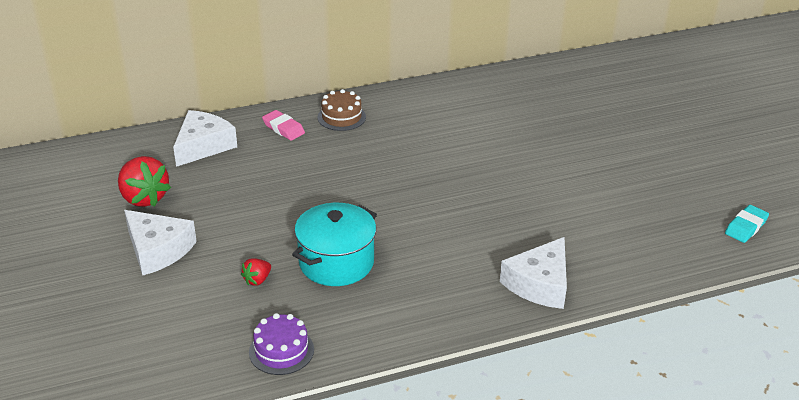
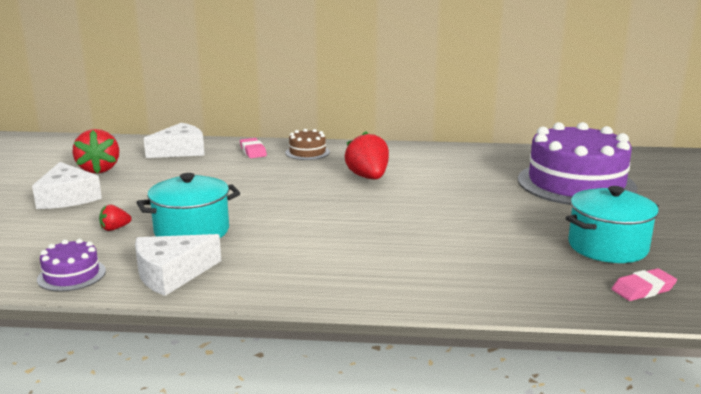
camera: 25 degrees right, 15 degrees down
white cheese [500,237,567,309] -> white cheese moved to [135,234,221,296]
turquoise eraser [725,205,769,243] -> pink eraser [612,268,677,301]
none -> red strawberry [345,131,389,179]
none -> purple cake [518,122,637,205]
none -> turquoise pot [566,186,659,263]

